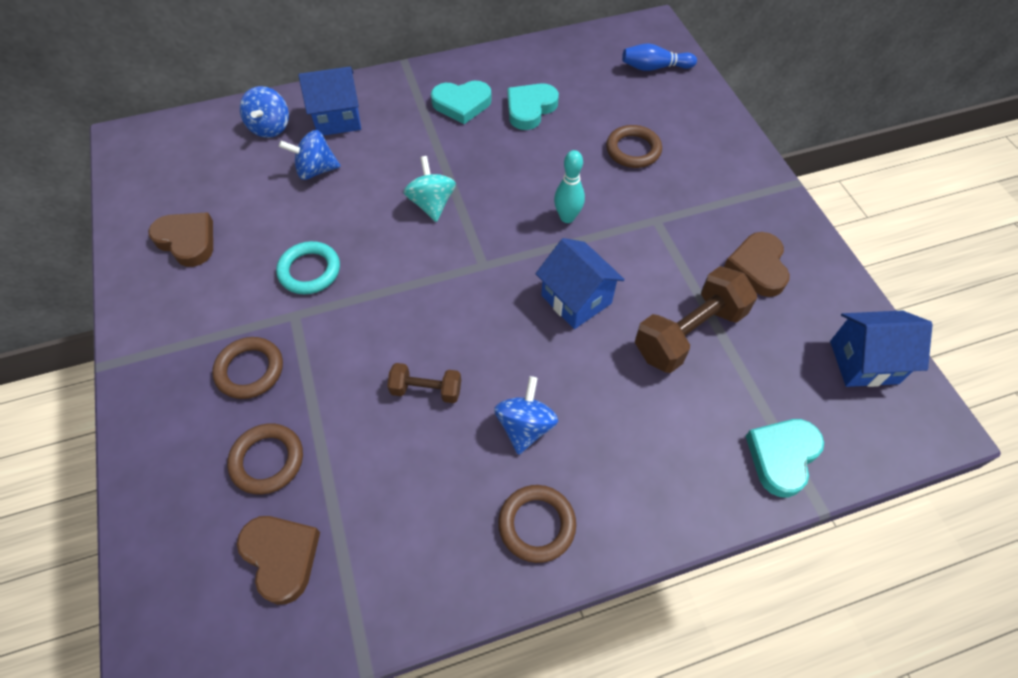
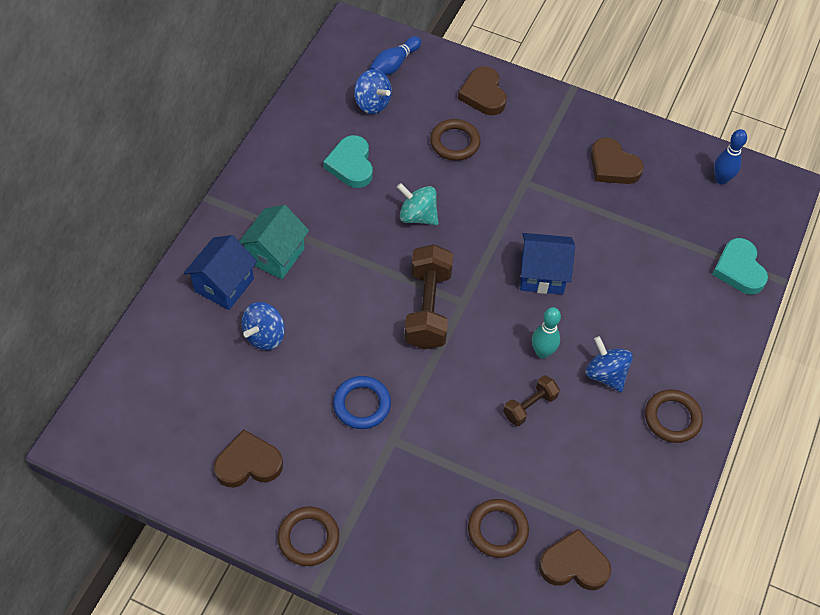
camera: 50 degrees left, 0 degrees up
brown ring [212,337,283,399] -> brown ring moved to [277,506,339,566]
blue spinning top [240,86,289,138] -> blue spinning top moved to [354,69,392,114]
turquoise ring [276,241,340,294] -> blue ring [333,376,391,429]
turquoise spinning top [403,156,456,222] -> turquoise spinning top moved to [397,183,438,225]
turquoise heart [431,81,492,124] -> none
turquoise bowling pin [554,150,585,223] -> turquoise bowling pin moved to [532,307,561,358]
brown dumbbell [635,266,757,373] -> brown dumbbell moved to [404,244,453,350]
blue house [830,310,933,387] -> blue bowling pin [714,129,747,184]
none -> turquoise house [239,205,309,279]
none -> brown heart [458,66,507,115]

